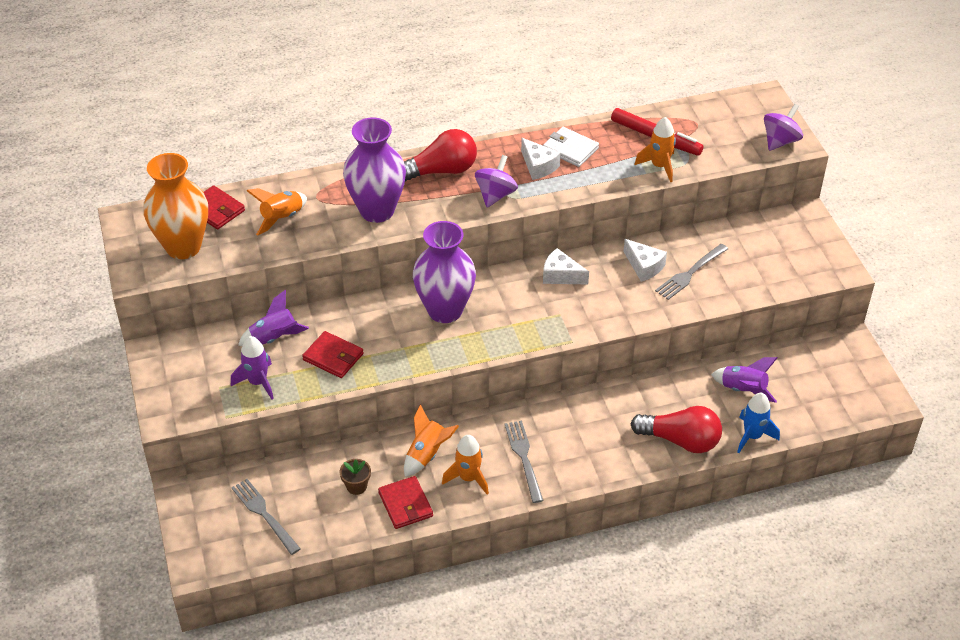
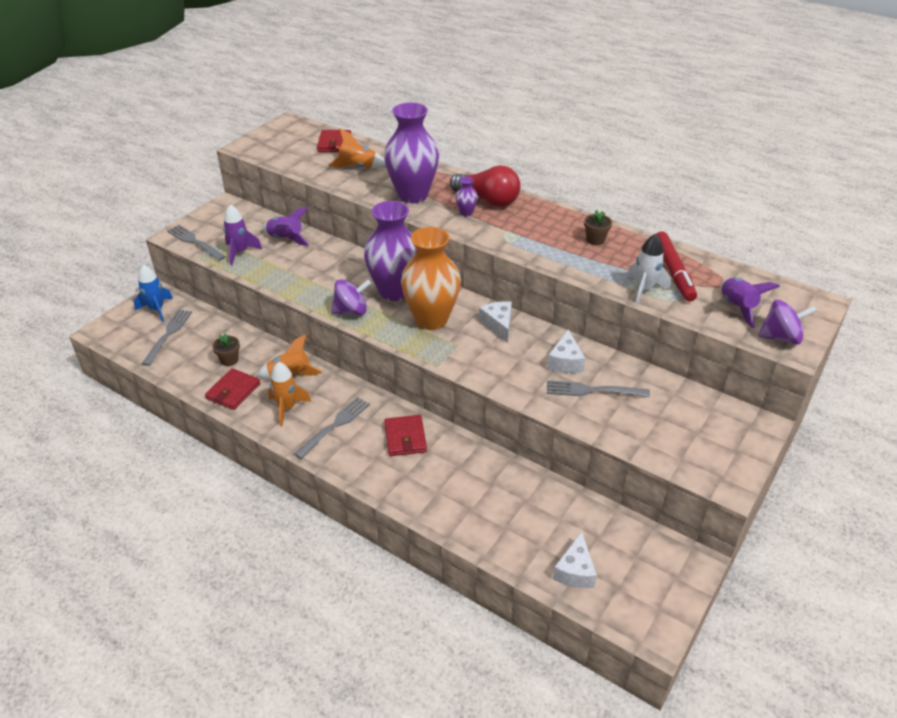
camera: 50 degrees right, 5 degrees down
orange vase [143,153,208,259] -> orange vase moved to [401,227,461,330]
red wallet [302,331,364,378] -> red wallet moved to [384,415,427,456]
purple spinning top [475,155,518,207] -> purple spinning top moved to [331,279,371,315]
white cheese [521,138,561,180] -> white cheese moved to [553,531,597,588]
white wallet [543,127,599,167] -> brown flower pot [584,210,612,245]
red light bulb [630,406,722,453] -> none
orange rocket [634,117,676,182] -> white rocket [626,234,671,304]
purple rocket [711,357,777,403] -> purple rocket moved to [721,278,780,328]
blue rocket [737,393,780,453] -> blue rocket moved to [134,265,173,322]
none -> grey fork [167,225,226,261]
none -> purple vase [456,177,478,216]

